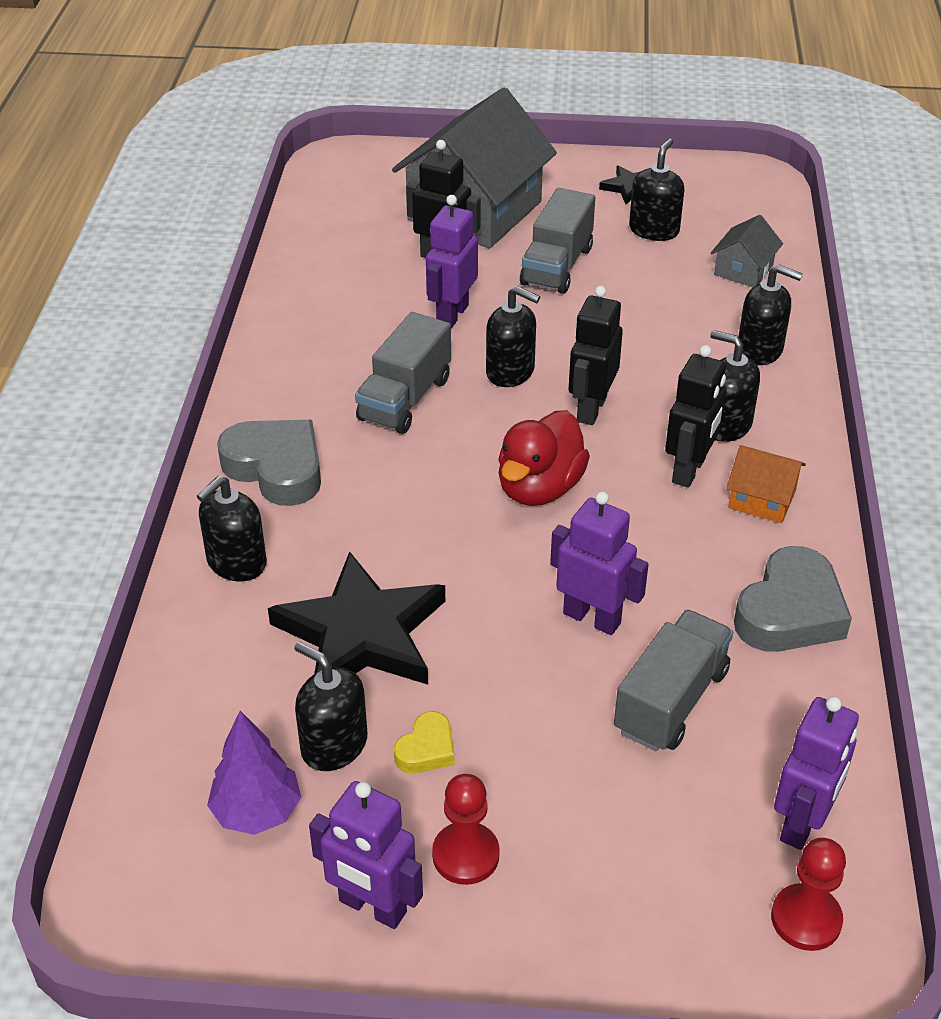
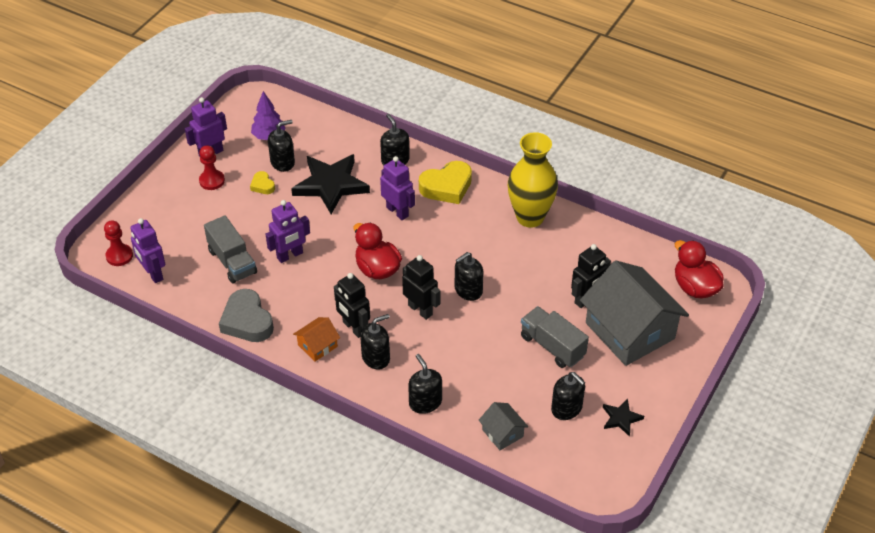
camera: 115 degrees right, 5 degrees up
grey heart [217,420,321,506] -> yellow heart [419,161,472,204]
grey truck [355,312,451,434] -> none
purple robot [426,195,478,329] -> purple robot moved to [380,156,415,220]
black soap dispenser [738,264,803,365] -> black soap dispenser turned 105 degrees clockwise [408,354,442,414]
none -> yellow vase [508,132,558,228]
none -> red duck [675,240,724,298]

